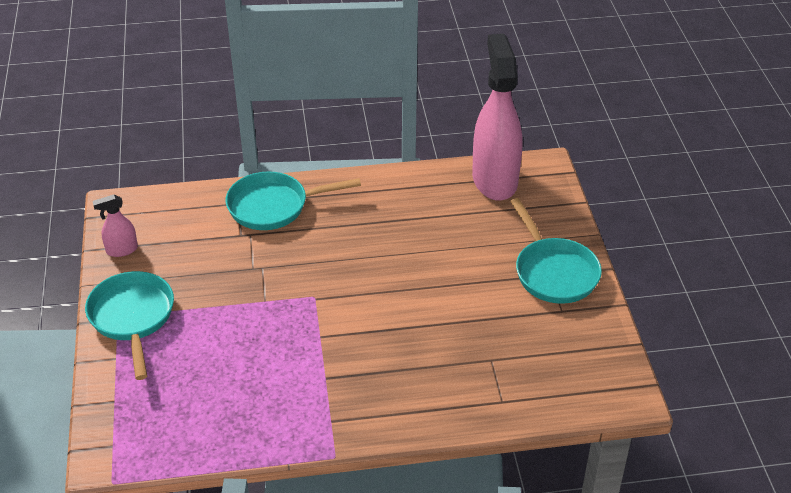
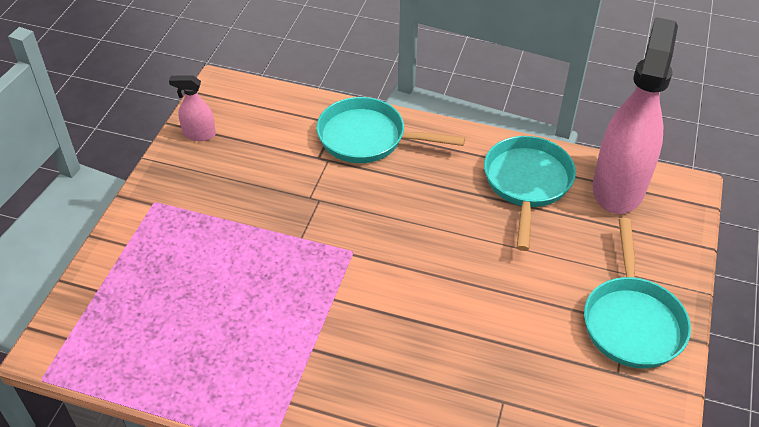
camera: 25 degrees right, 5 degrees up
turquoise pan [85,271,174,380] -> turquoise pan moved to [484,136,576,251]

